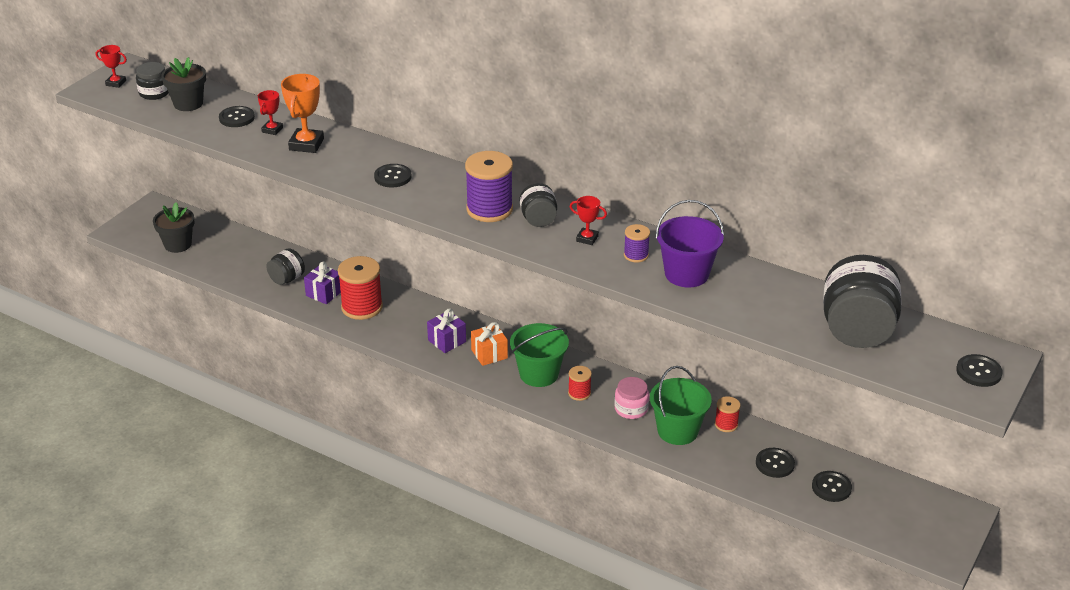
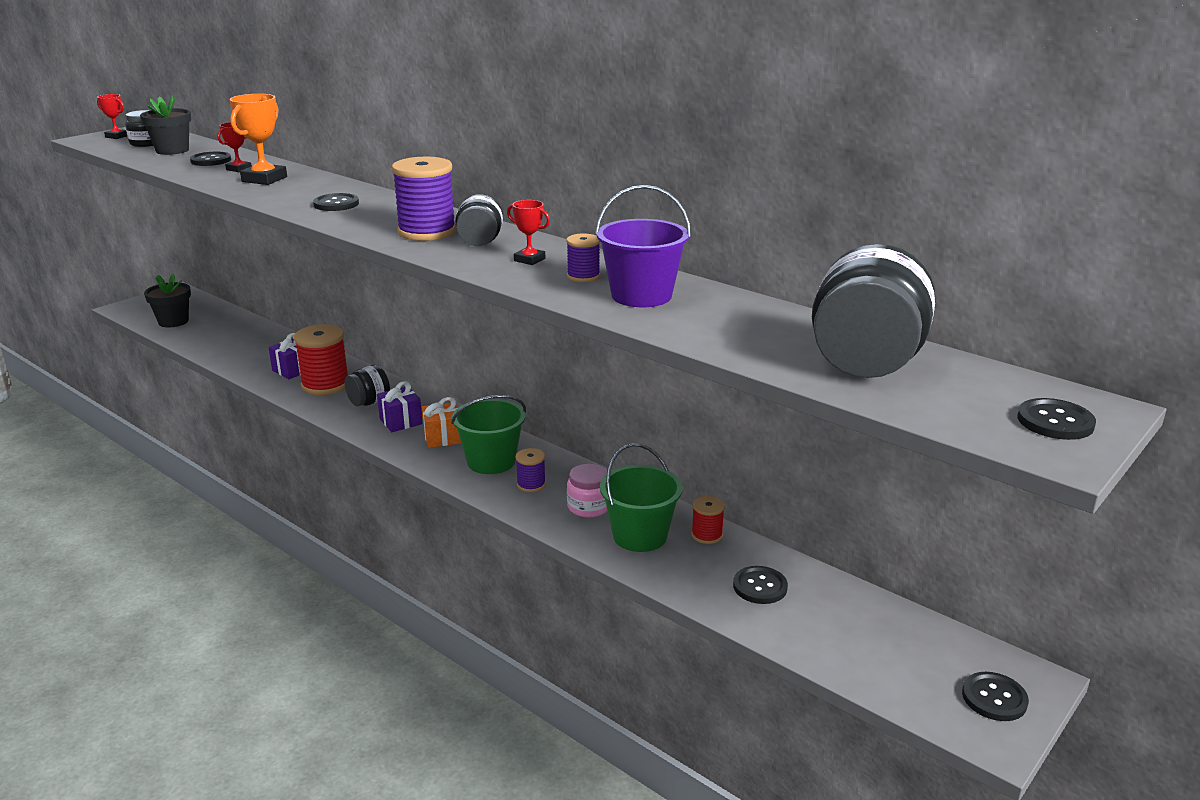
camera: 10 degrees right, 10 degrees down
black jar [266,248,305,285] -> black jar moved to [344,365,390,406]
red spool [568,366,592,401] -> purple spool [516,448,546,492]
black button [812,471,852,502] -> black button moved to [962,672,1029,721]

